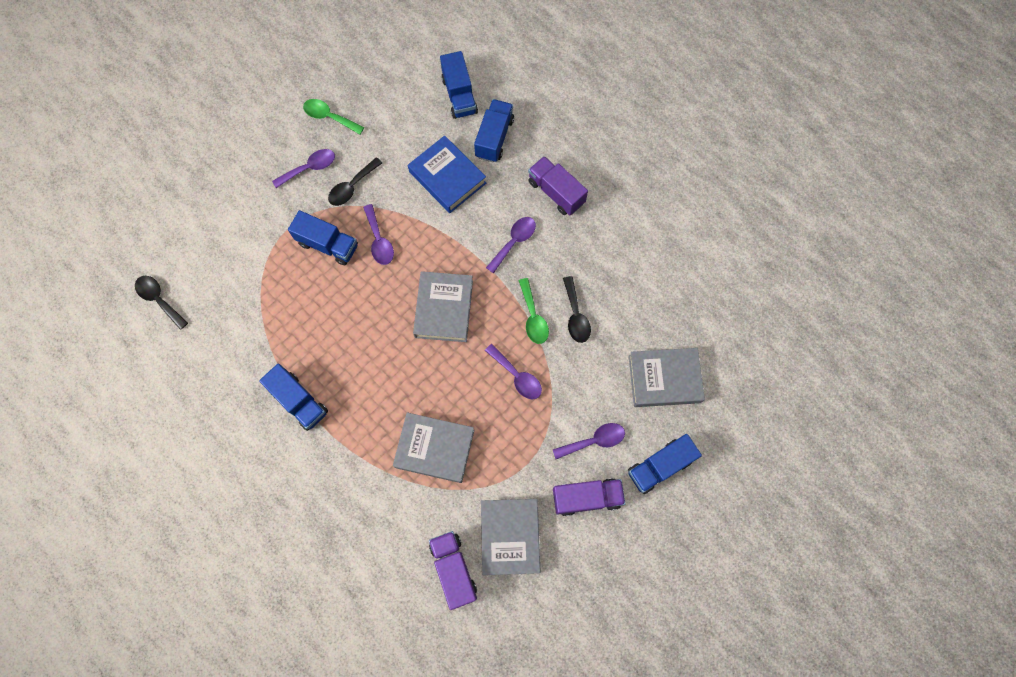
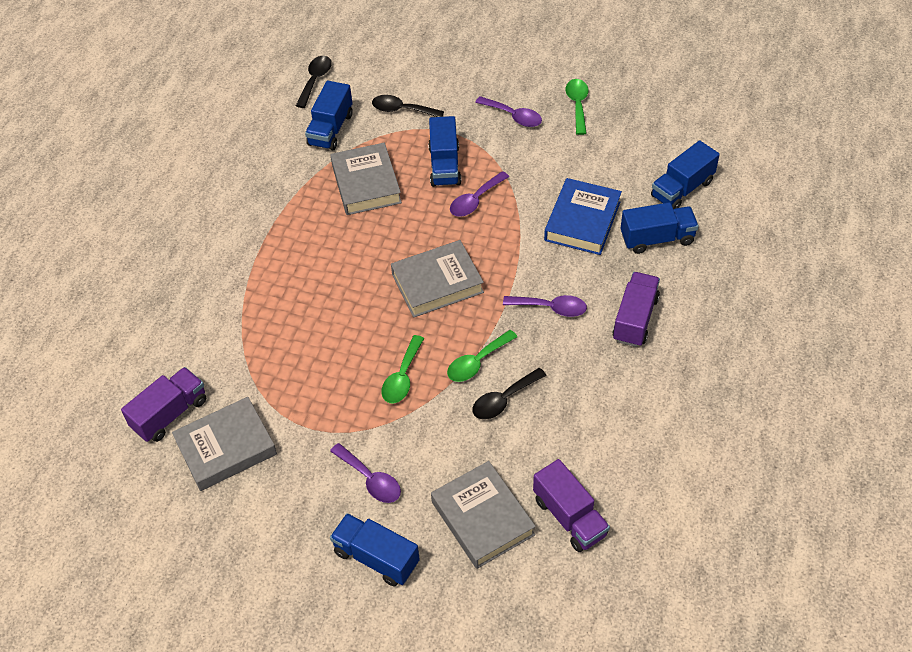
camera: 65 degrees right, 20 degrees down
blue truck [259,364,328,431] -> blue truck moved to [305,81,353,150]
black spoon [328,157,382,206] -> black spoon moved to [372,95,444,117]
grey book [393,412,474,483] -> grey book moved to [330,143,402,215]
purple spoon [485,344,542,399] -> green spoon [382,335,424,403]
purple truck [553,478,626,516] -> purple truck moved to [533,459,610,552]

